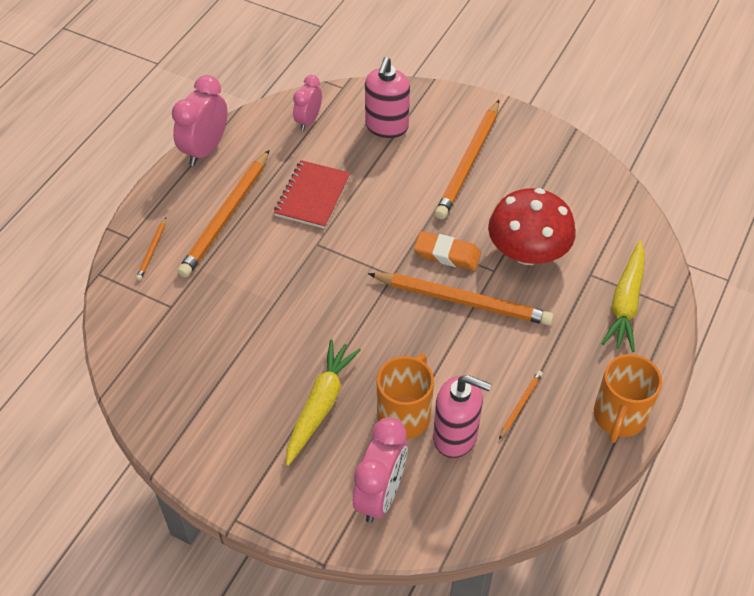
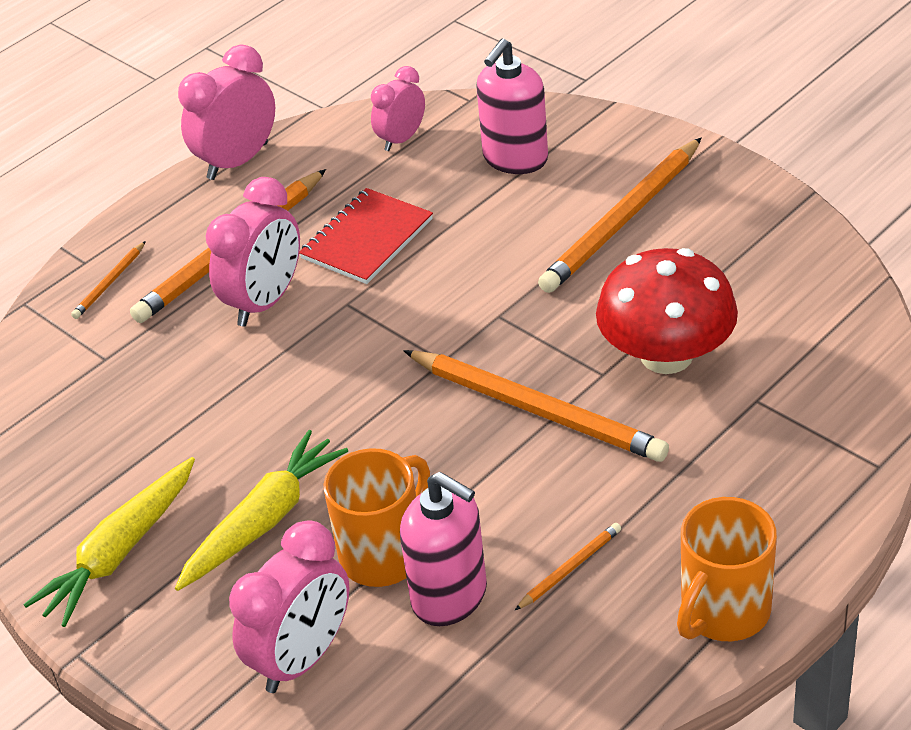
camera: 20 degrees right, 10 degrees down
orange eraser [414,231,481,271] -> none
yellow carrot [601,240,645,352] -> yellow carrot moved to [23,457,195,627]
none -> pink clock [206,177,300,327]

